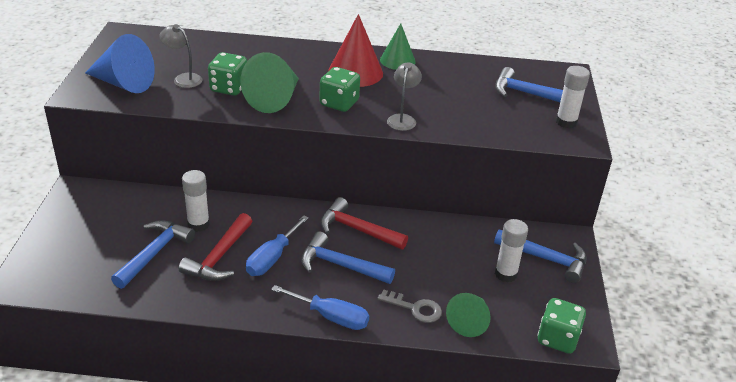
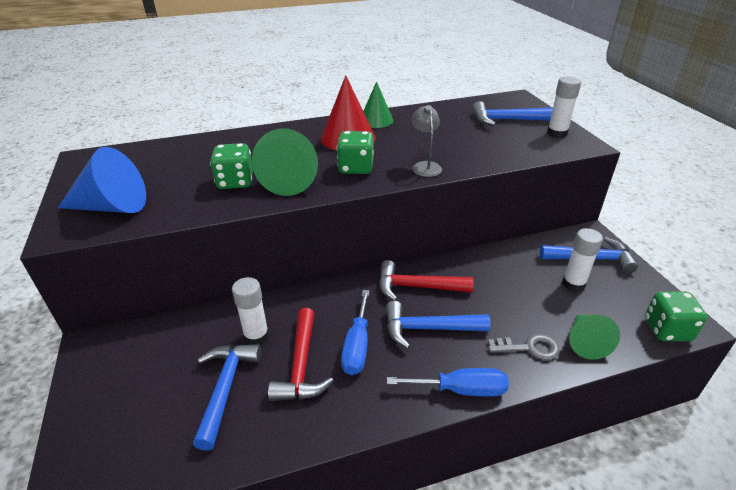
camera: 20 degrees left, 0 degrees up
grey lamp [159,24,203,88] -> none

